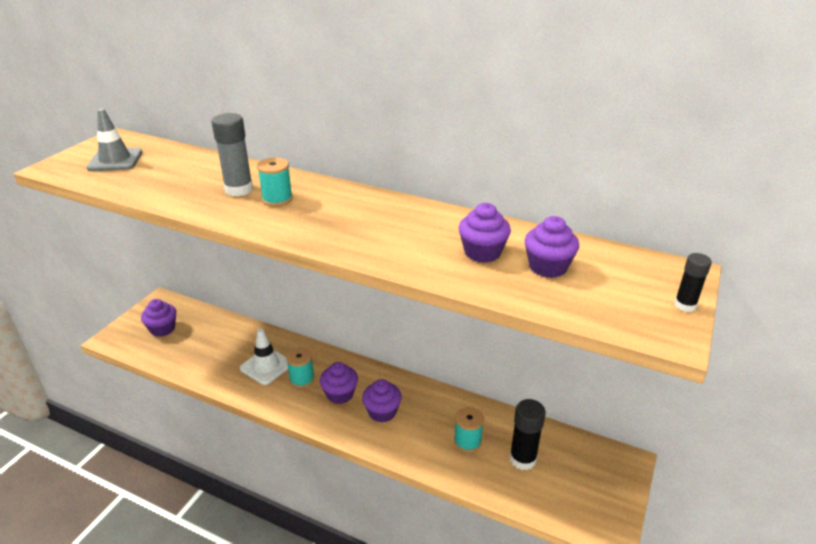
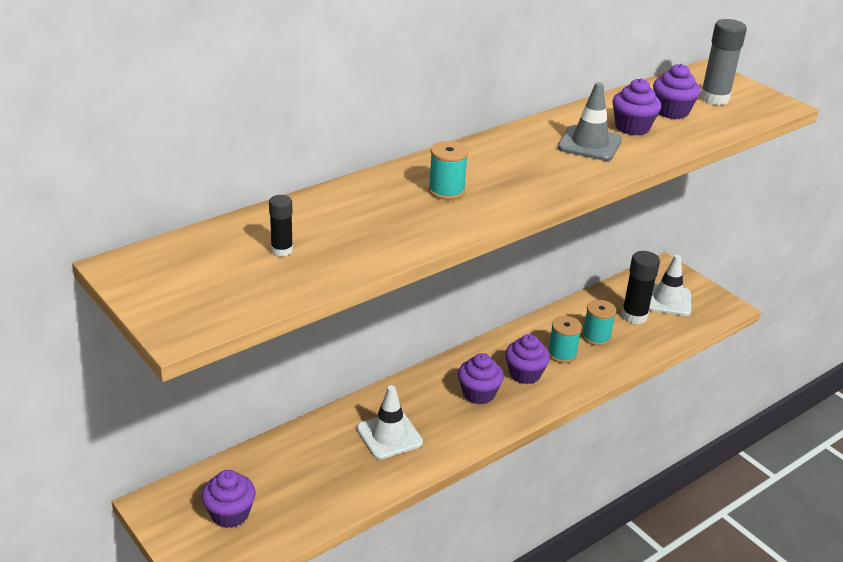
camera: 65 degrees left, 0 degrees up
grey traffic cone [86,109,142,171] -> grey traffic cone moved to [558,82,622,161]
grey glue stick [212,113,253,196] -> grey glue stick moved to [700,19,747,105]
turquoise spool [286,347,315,388] -> turquoise spool moved to [548,316,582,363]
black glue stick [674,253,712,312] -> black glue stick moved to [269,195,293,257]
none -> white traffic cone [649,255,691,316]

